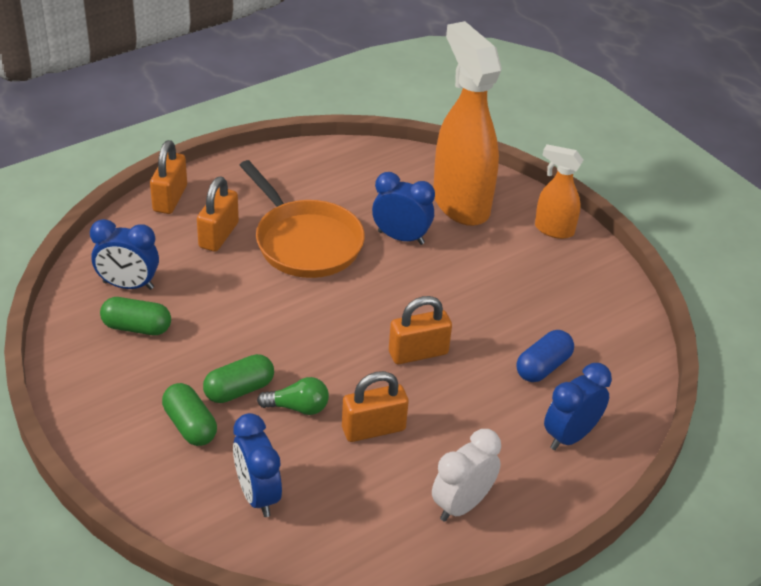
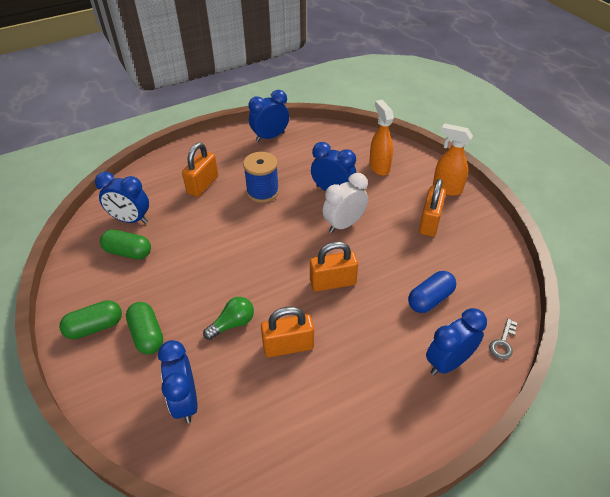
camera: 10 degrees right, 5 degrees up
orange padlock [150,140,187,214] -> orange padlock moved to [419,179,446,237]
green capsule [203,354,274,403] -> green capsule moved to [59,300,122,339]
orange pan [239,160,365,278] -> blue spool [243,152,279,203]
green light bulb [257,377,329,415] -> green light bulb turned 45 degrees counterclockwise [203,297,254,340]
white clock [432,429,501,522] -> white clock moved to [323,173,368,233]
orange spray bottle [433,21,502,226] -> orange spray bottle [369,100,394,176], size x0.51
none -> blue clock [249,90,289,142]
none -> grey key [489,319,517,359]

